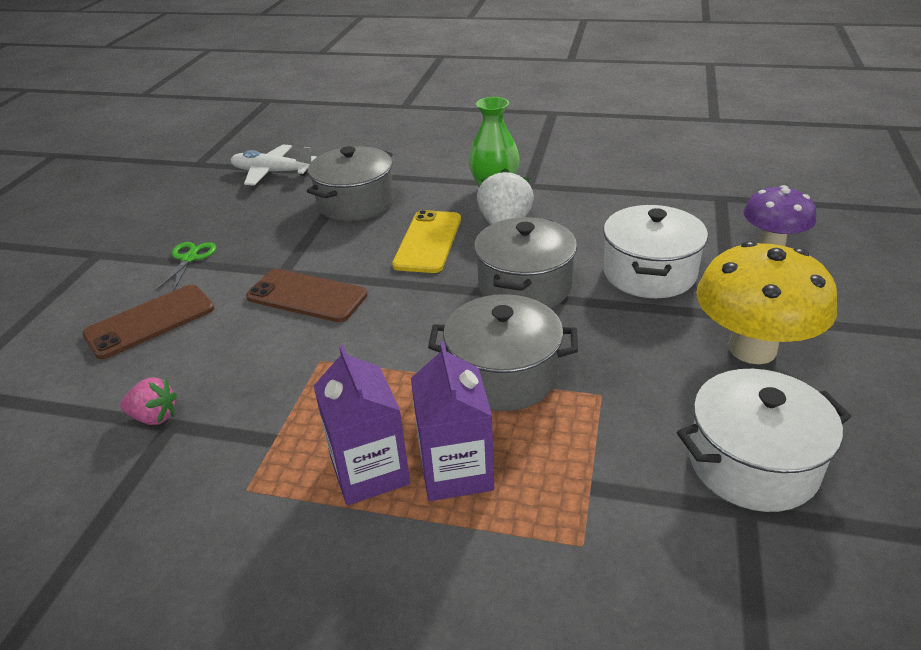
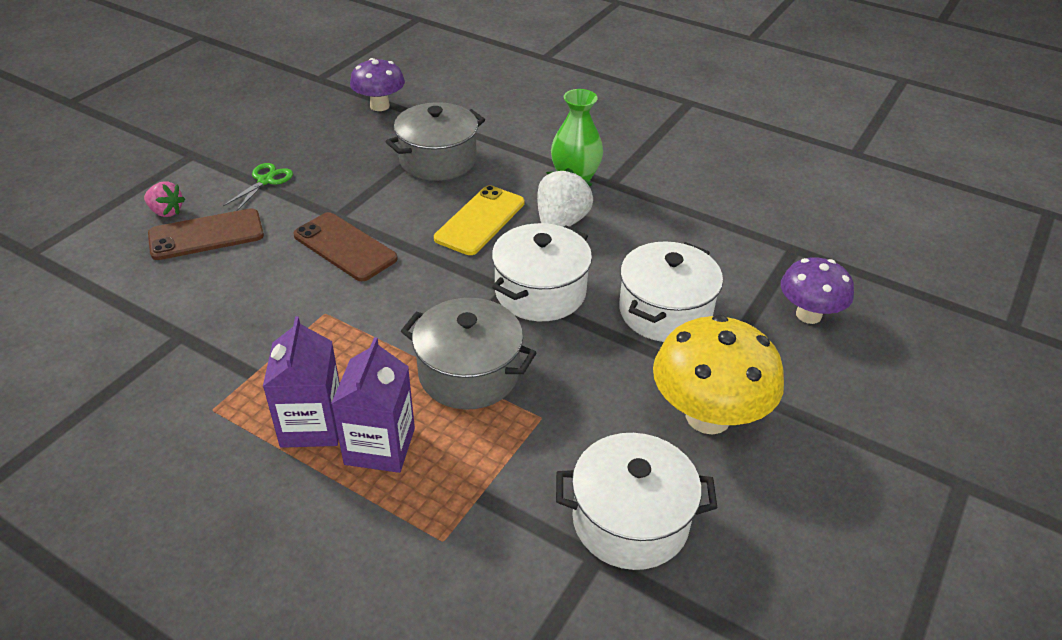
camera: 15 degrees right, 5 degrees up
pink strawberry [120,377,177,425] -> pink strawberry moved to [144,181,185,217]
white plane [230,144,317,186] -> purple mushroom [350,58,405,111]
grey pot [474,217,577,308] -> white pot [492,223,592,321]

